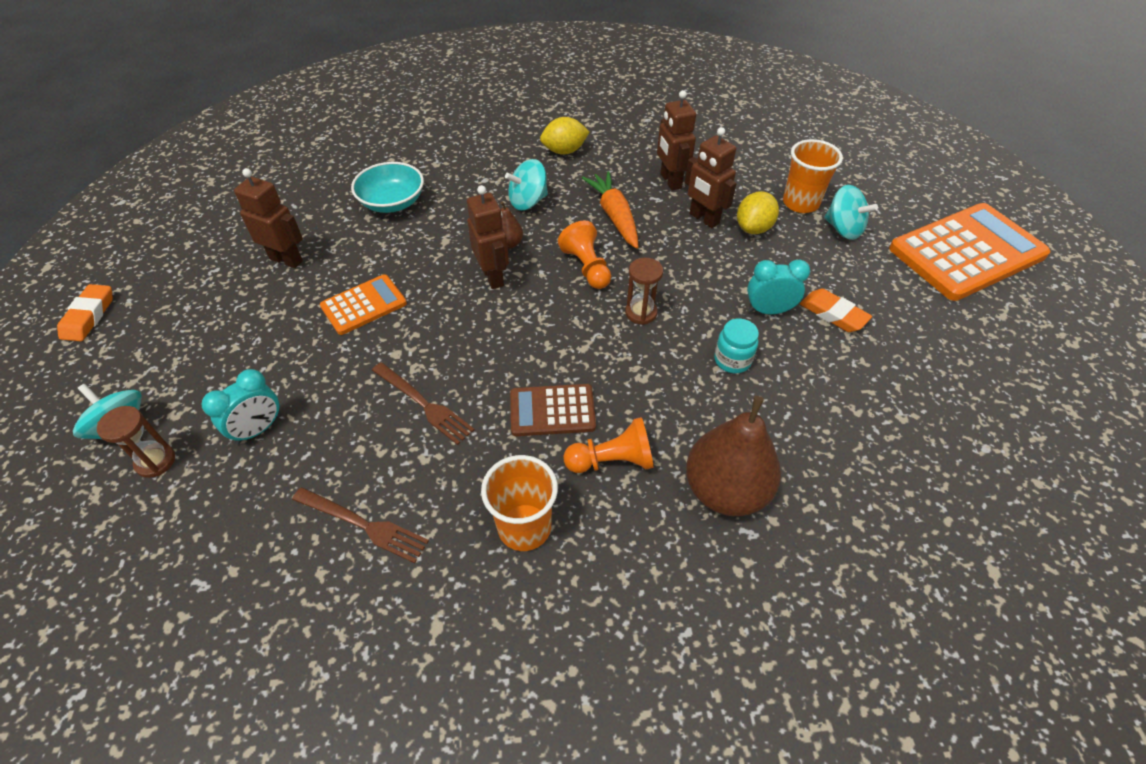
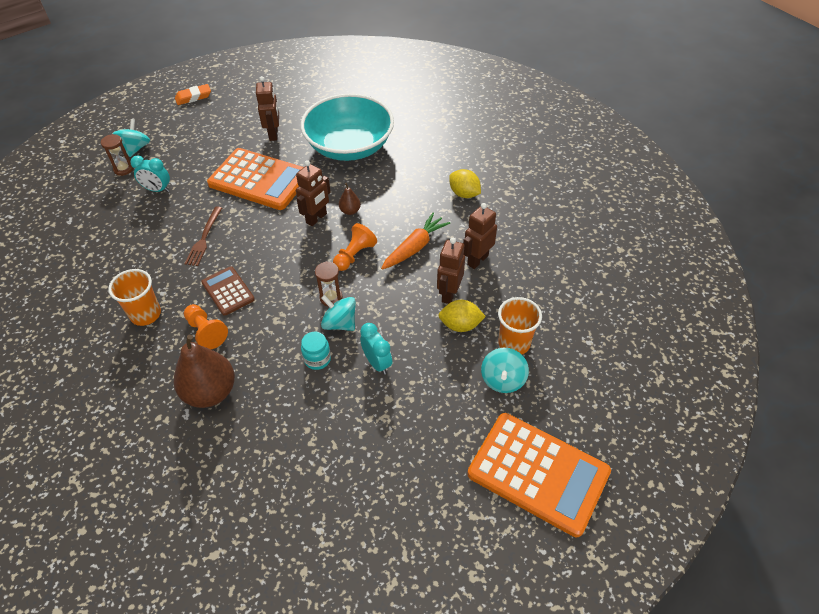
camera: 60 degrees right, 0 degrees up
brown fork [292,487,429,563] -> none
orange calculator [320,274,407,335] -> orange calculator [207,148,304,210], size x1.92
turquoise bowl [351,162,424,213] -> turquoise bowl [301,94,394,161], size x1.90
turquoise spinning top [505,159,548,210] -> turquoise spinning top moved to [321,295,356,331]
orange eraser [800,289,872,332] -> none

